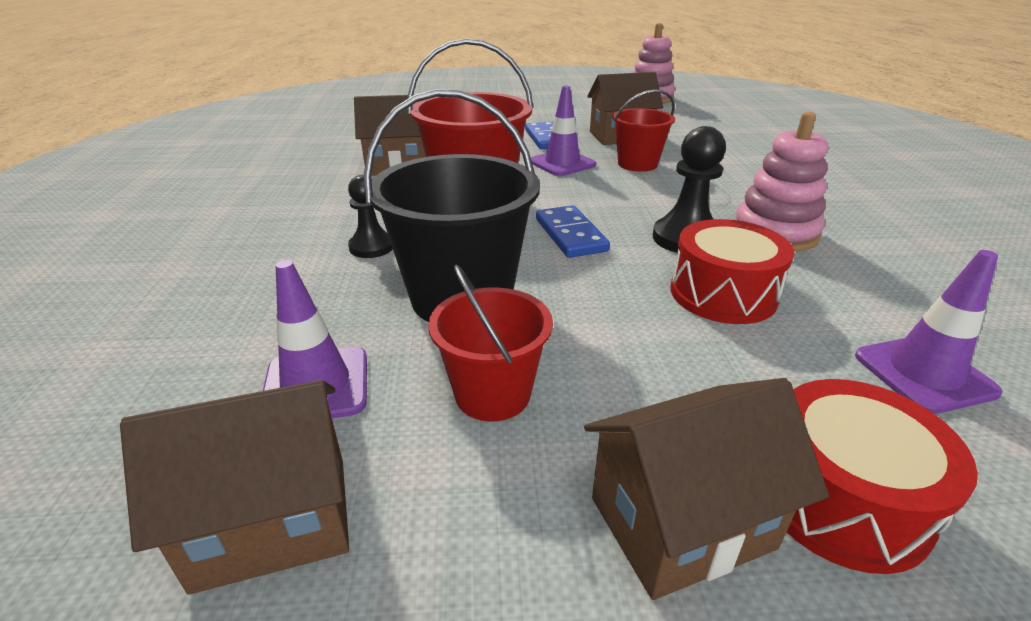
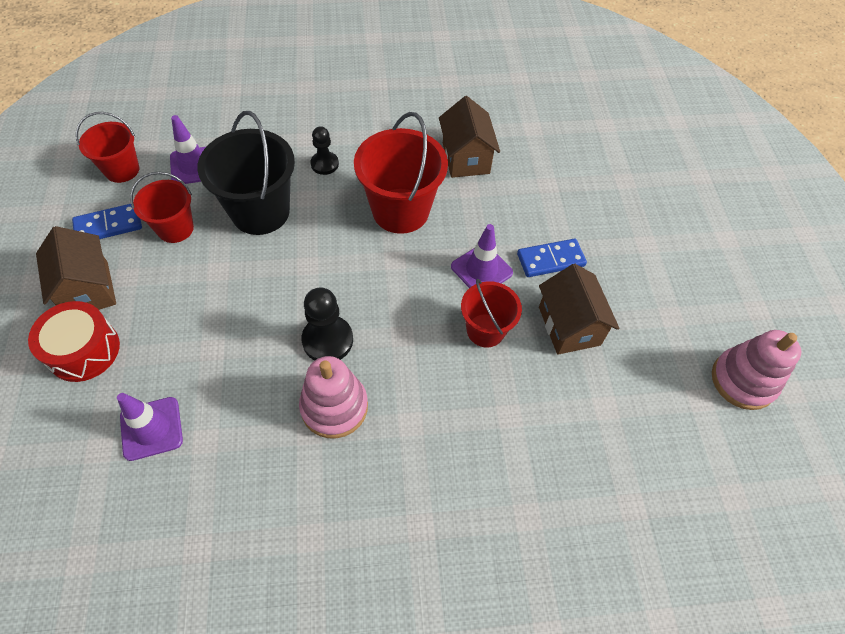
camera: 85 degrees right, 25 degrees up
brown house [120,380,349,595] -> red bucket [76,112,139,183]
blue domino [536,205,610,258] -> blue domino moved to [72,204,142,239]
red drum [670,219,794,324] -> none

